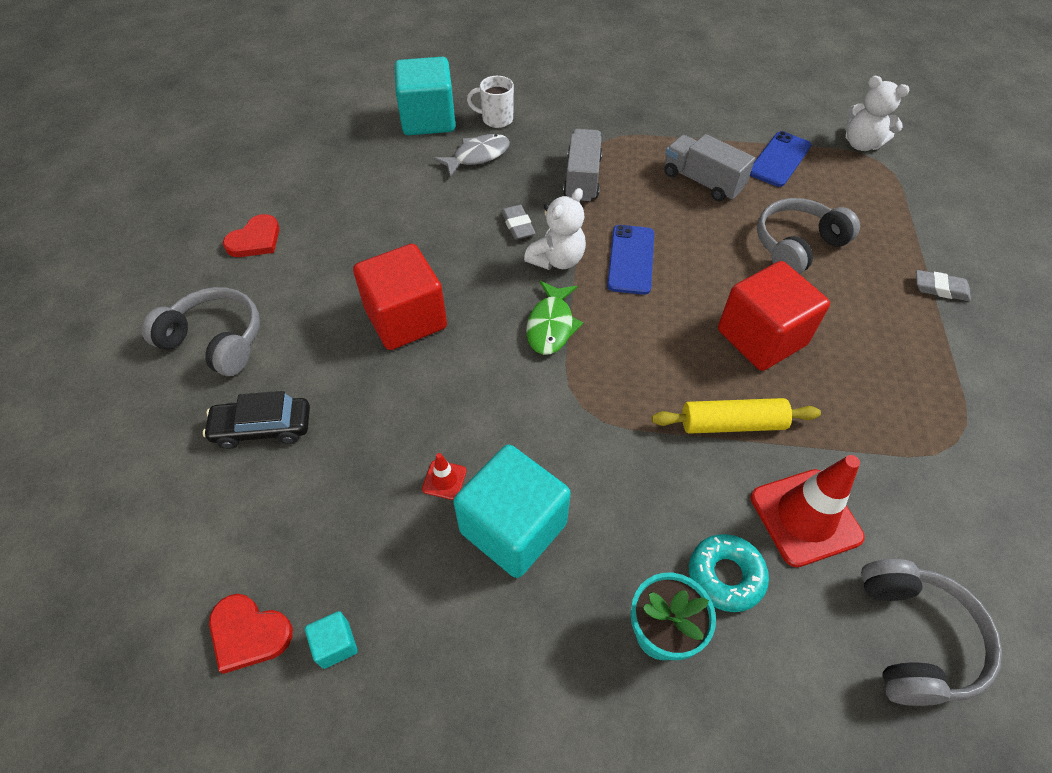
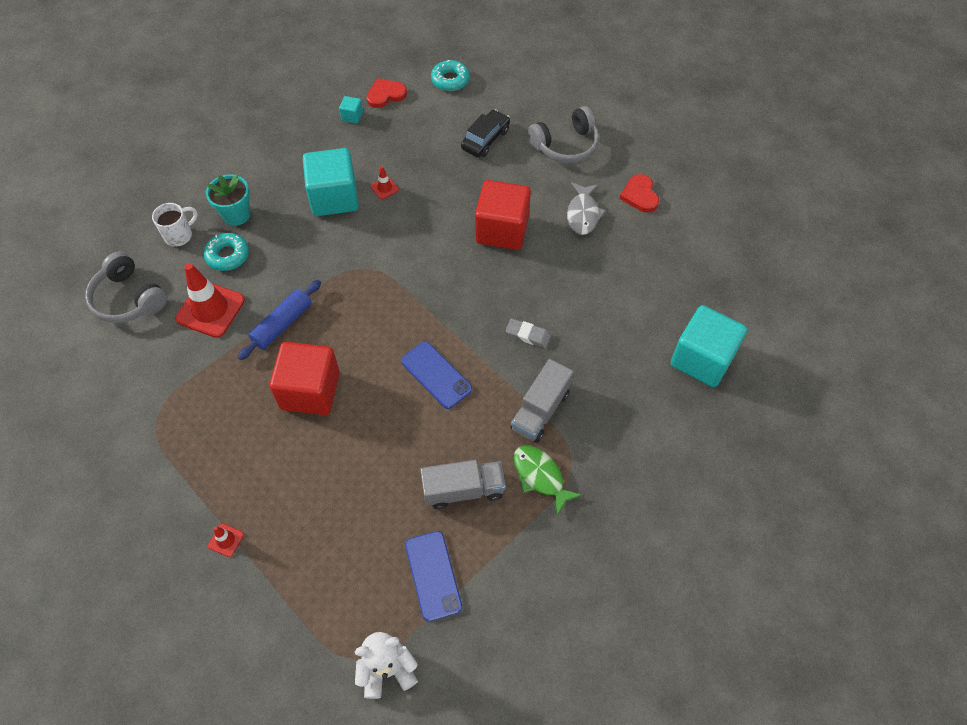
camera: 130 degrees right, 5 degrees up
grey fish [433,134,510,177] -> grey fish moved to [567,182,606,235]
white mug [467,76,514,128] -> white mug moved to [152,203,198,247]
white teddy bear [524,188,586,270] -> none
green fish [526,281,583,355] -> green fish moved to [513,445,583,516]
grey truck [563,129,602,201] -> grey truck turned 75 degrees clockwise [510,359,574,443]
yellow rolling pin [652,398,821,434] -> blue rolling pin [238,280,321,360]
grey headphones [757,198,860,274] -> none
grey eraser [916,270,971,301] -> red traffic cone [208,524,244,557]
none -> turquoise donut [431,60,469,91]

